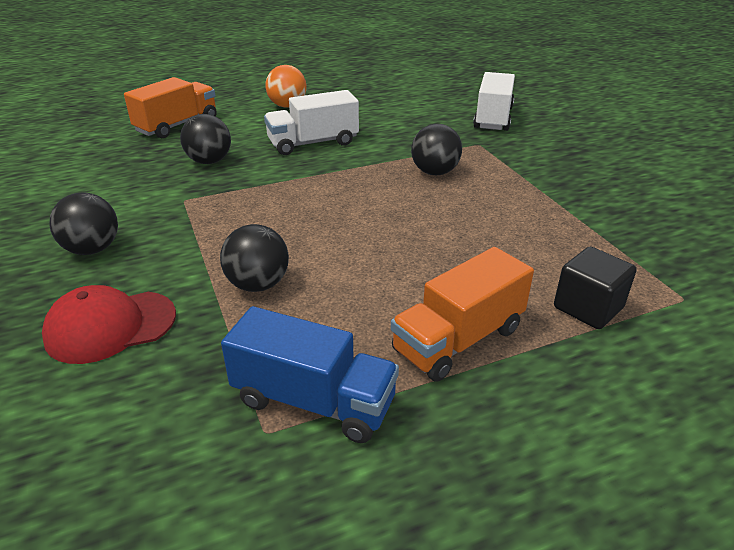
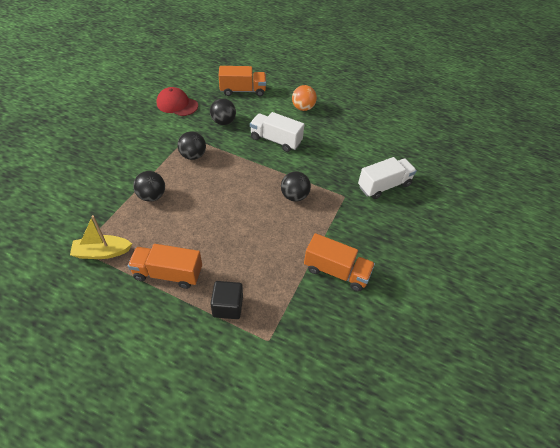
camera: 45 degrees right, 15 degrees up
red cap [42,285,176,364] -> red cap moved to [157,87,198,116]
black ball [49,192,118,255] -> black ball moved to [177,131,206,160]
blue truck [221,306,399,443] -> yellow boat [70,215,132,259]
none -> orange truck [304,233,375,292]

